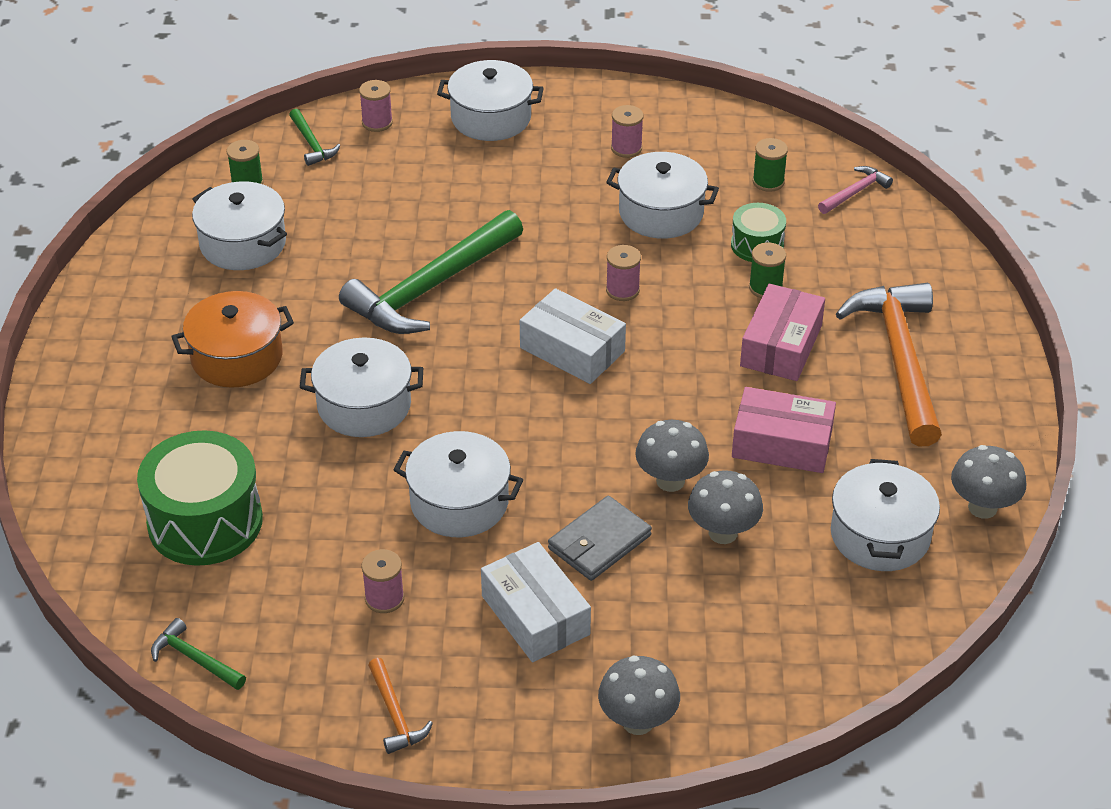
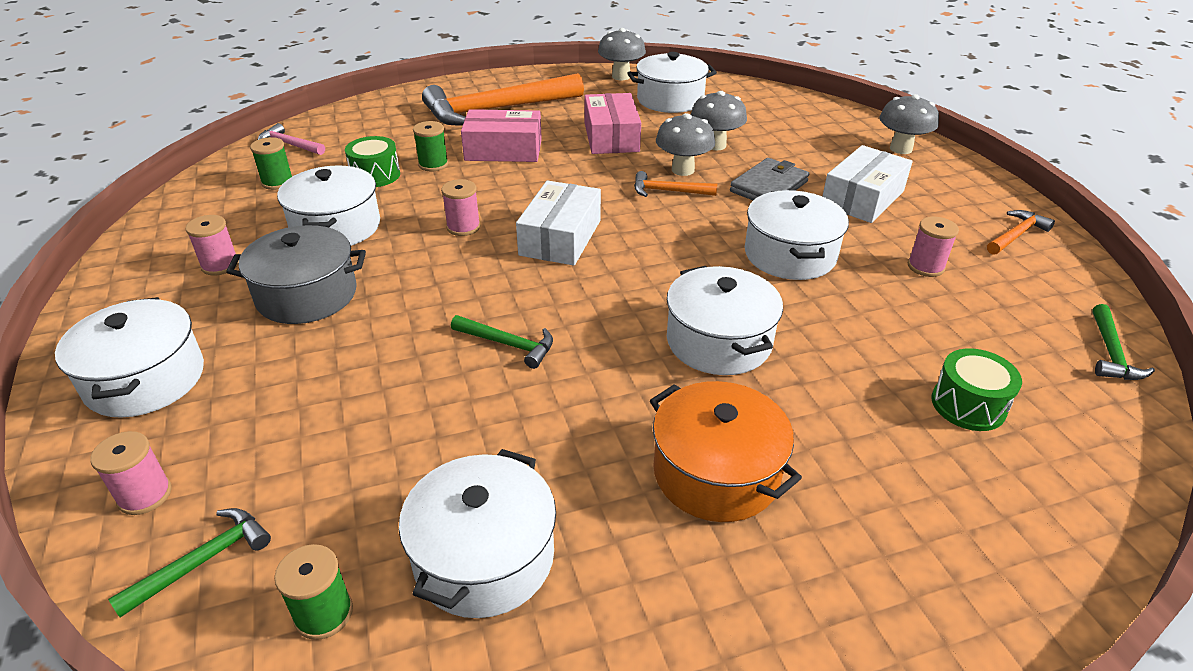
camera: 110 degrees left, 5 degrees down
green drum [137,430,263,566] -> green drum [931,348,1022,431], size x0.53
green hammer [339,210,523,334] -> green hammer [451,315,553,369], size x0.44
grey wallet [548,496,652,581] -> grey wallet turned 75 degrees counterclockwise [730,158,809,200]
none -> grey pot [226,225,366,324]
none -> orange hammer [634,171,717,197]

